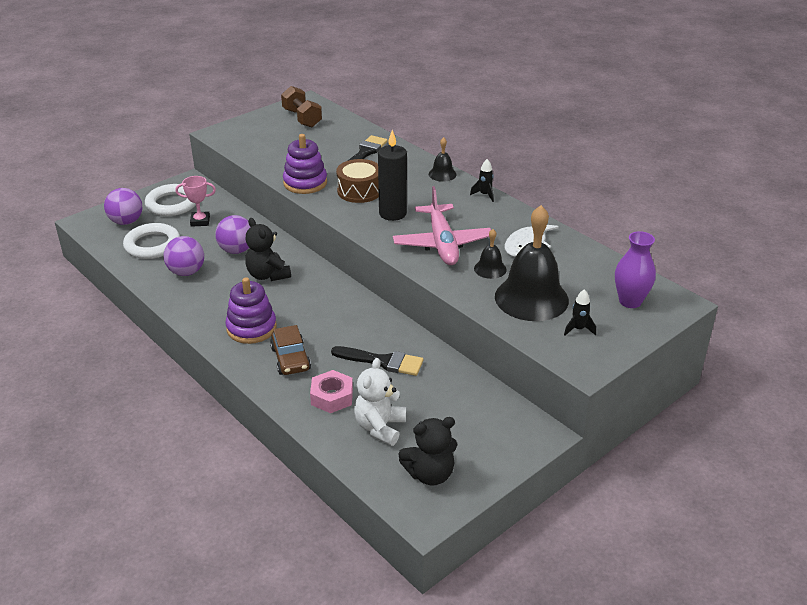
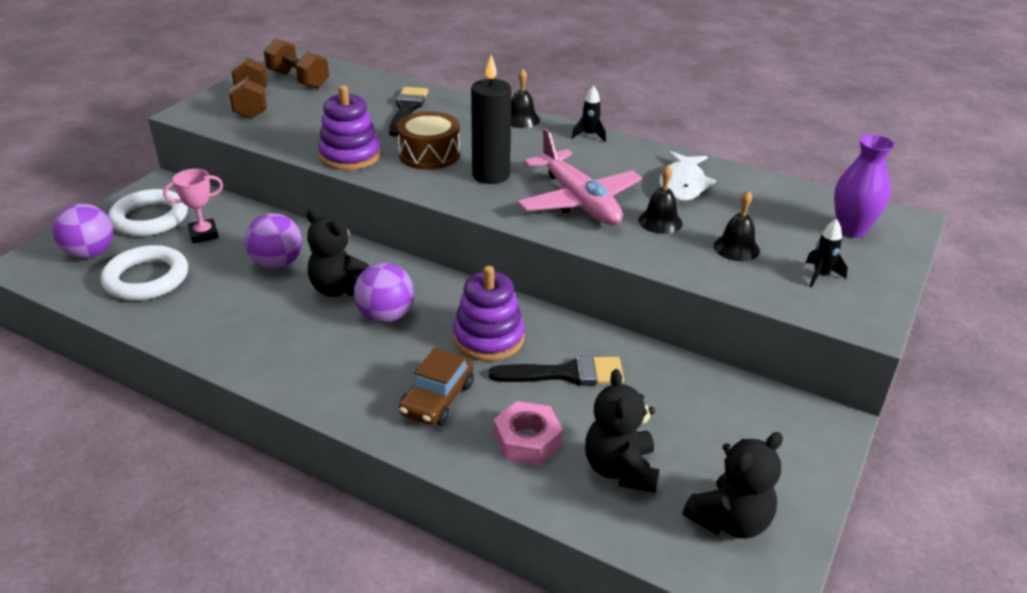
camera: 20 degrees left, 0 degrees up
purple ball [163,236,204,276] -> purple ball moved to [354,263,414,323]
purple stacking toy [225,277,277,344] -> purple stacking toy moved to [453,266,525,361]
brown car [270,325,311,375] -> brown car turned 60 degrees clockwise [399,348,474,425]
white teddy bear [354,358,406,446] -> black teddy bear [585,369,659,493]
black bell [495,205,569,321] -> black bell [714,190,760,261], size x0.46
none -> brown dumbbell [229,57,267,119]

